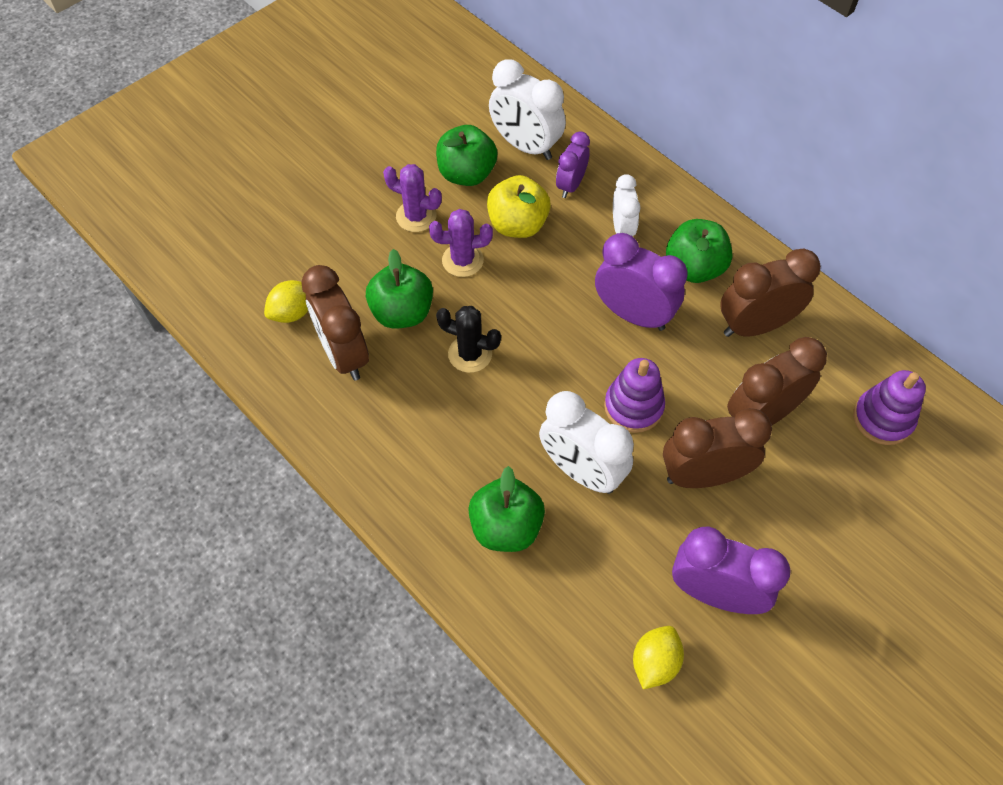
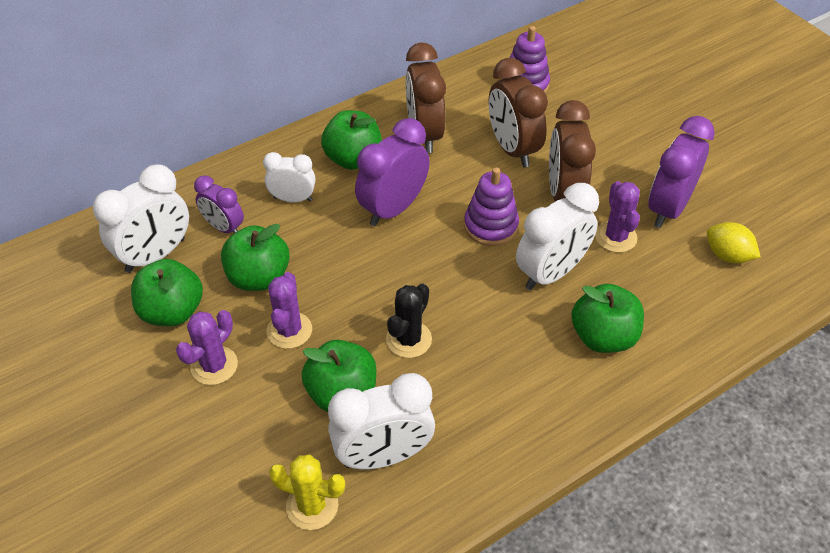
camera: 80 degrees left, 10 degrees down
yellow lemon [264,280,308,323] -> yellow cactus [269,454,345,530]
brown clock [301,265,369,381] -> white clock [328,373,435,469]
yellow apple [487,175,551,238] -> green apple [221,224,290,291]
none -> purple cactus [595,181,640,253]

